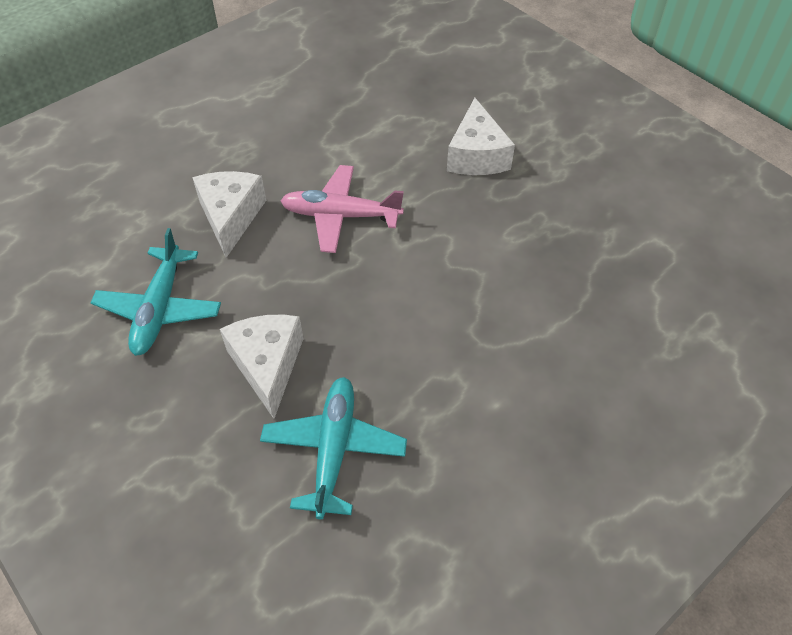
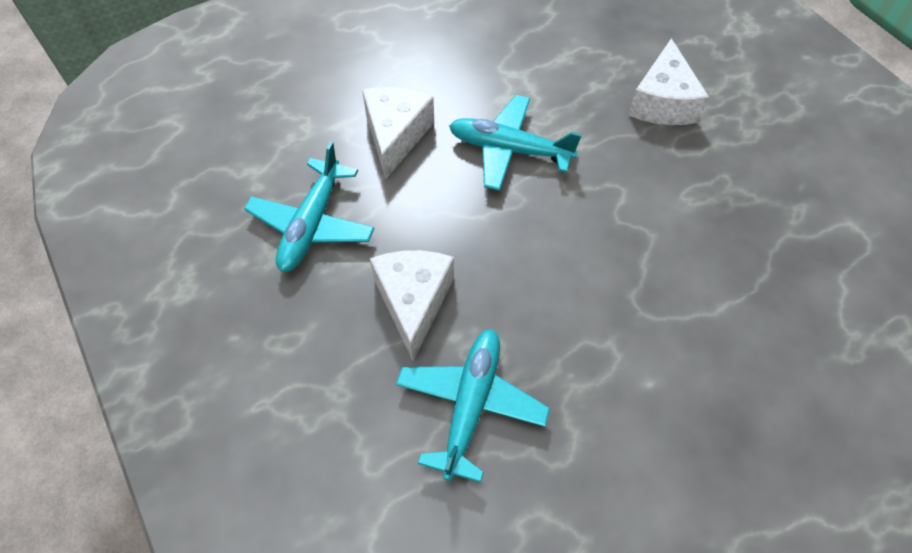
camera: 10 degrees right, 5 degrees up
pink plane [280,165,404,253] -> turquoise plane [449,95,582,191]

